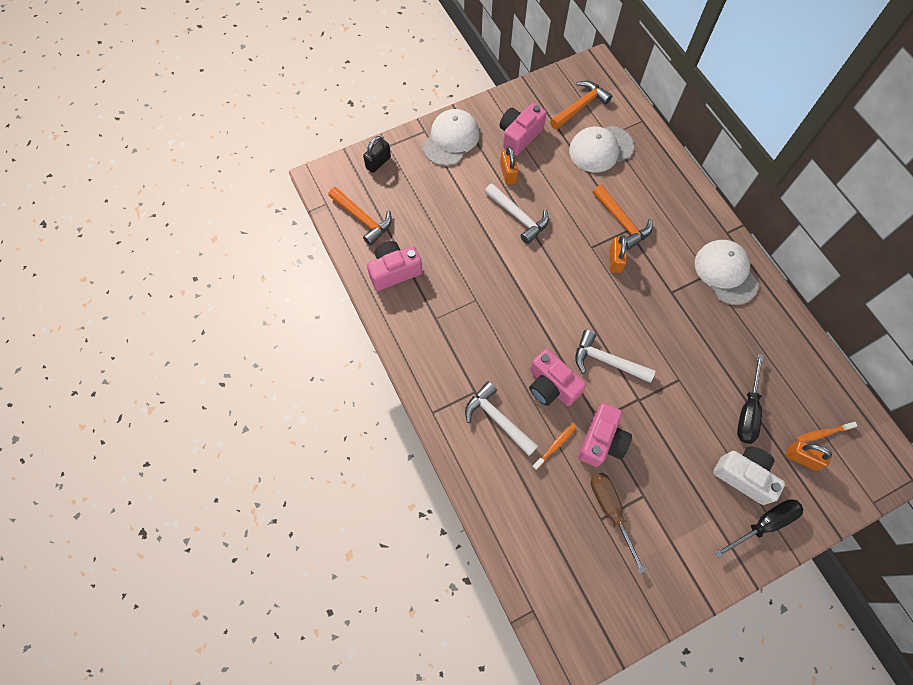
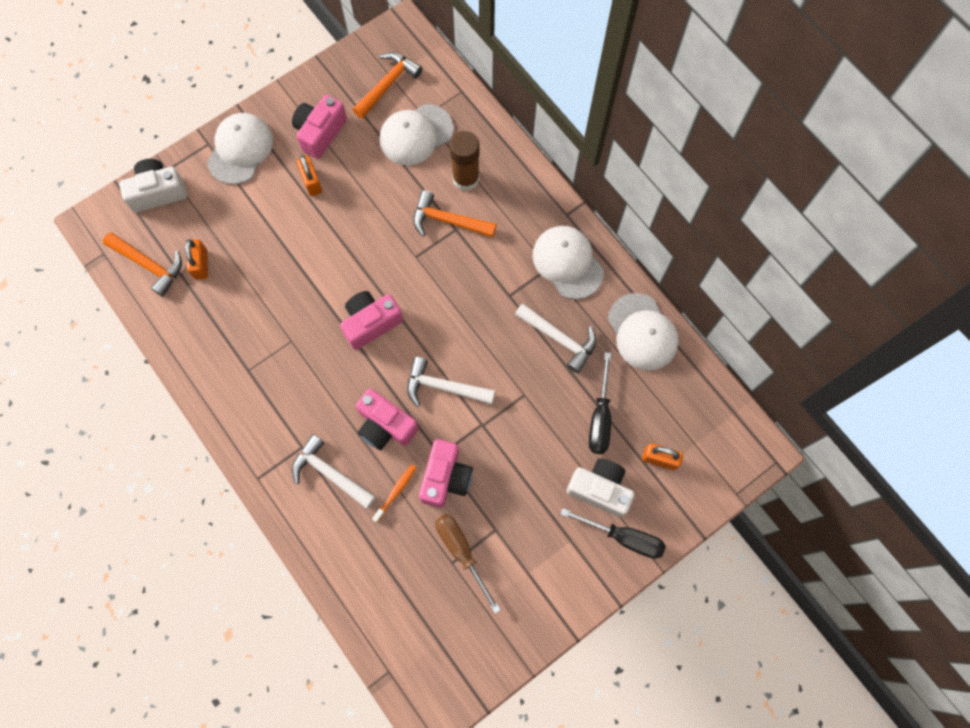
camera: 10 degrees left, 5 degrees up
black padlock [363,136,391,173] -> white camera [119,159,187,213]
pink camera [367,241,422,291] -> pink camera moved to [340,291,403,350]
white hammer [485,183,549,244] -> white hammer moved to [515,303,596,373]
orange hammer [593,184,653,250] -> orange hammer turned 150 degrees clockwise [413,190,497,238]
orange padlock [609,235,627,273] -> orange padlock moved to [185,239,208,280]
black screwdriver [715,499,803,558] -> black screwdriver turned 60 degrees clockwise [560,508,666,559]
orange toothbrush [796,422,858,442] -> none
none -> brown glue stick [450,131,480,191]
none -> white cap [608,293,679,371]

